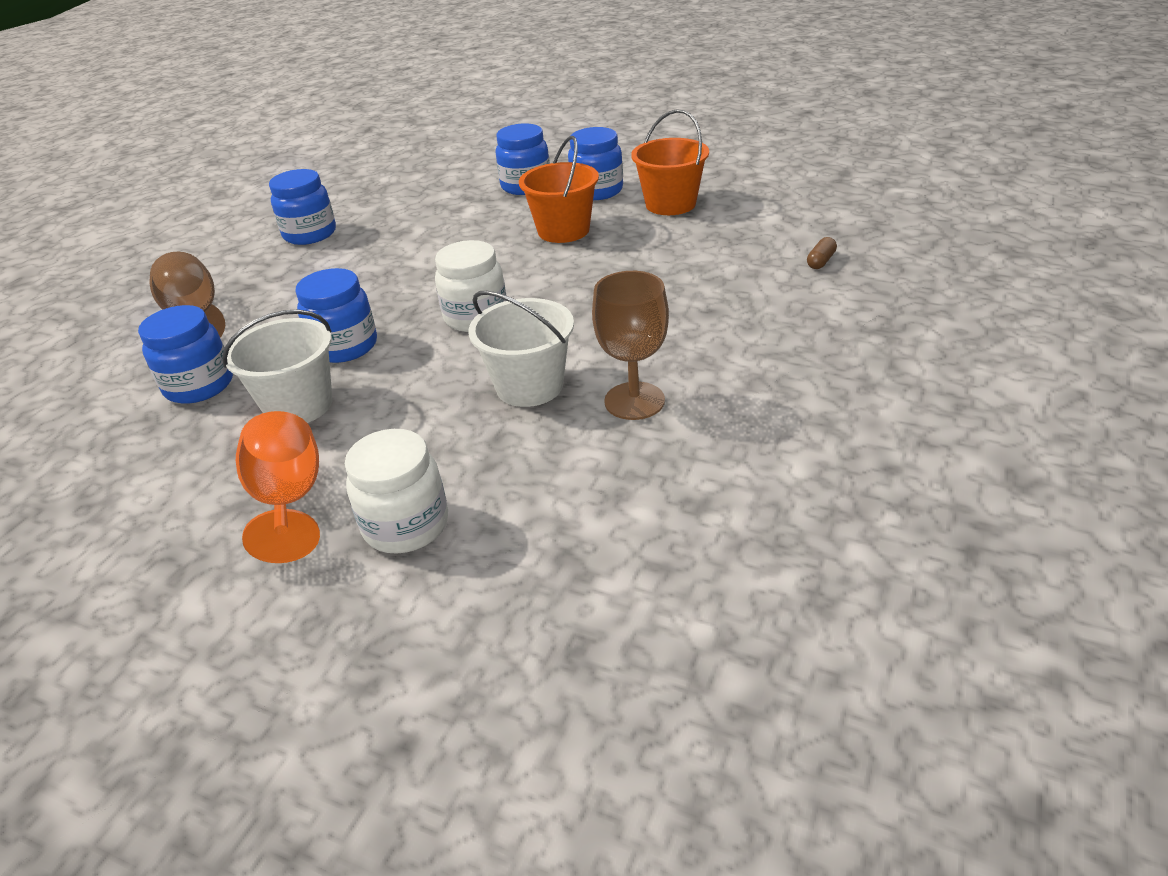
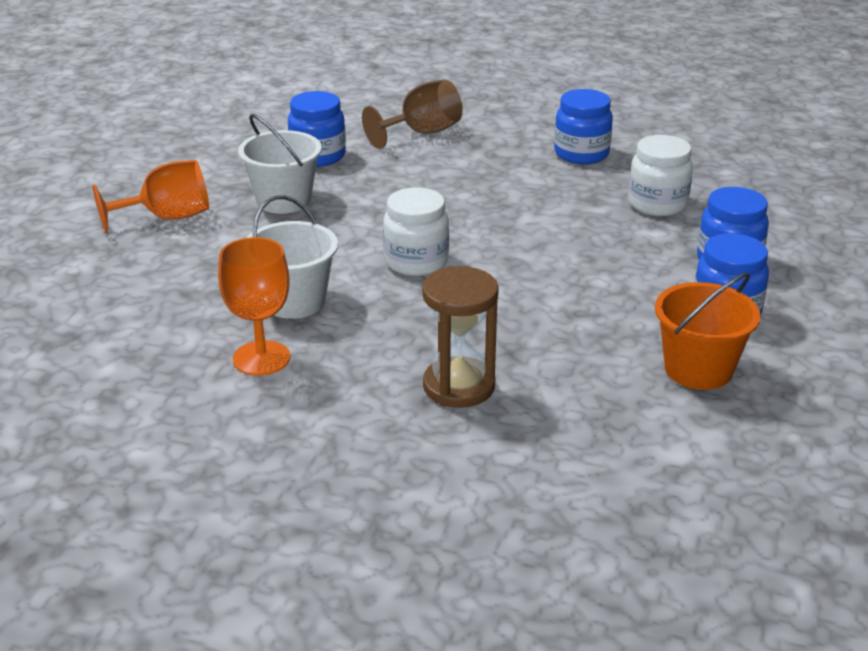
camera: 80 degrees right, 5 degrees down
blue jar [295,268,377,363] -> none
white jar [345,429,448,553] -> white jar moved to [628,135,693,216]
orange bucket [519,136,599,243] -> none
brown goblet [592,271,669,420] -> orange goblet [218,237,290,376]
brown capsule [807,237,837,269] -> none
none -> brown hourglass [422,266,499,408]

